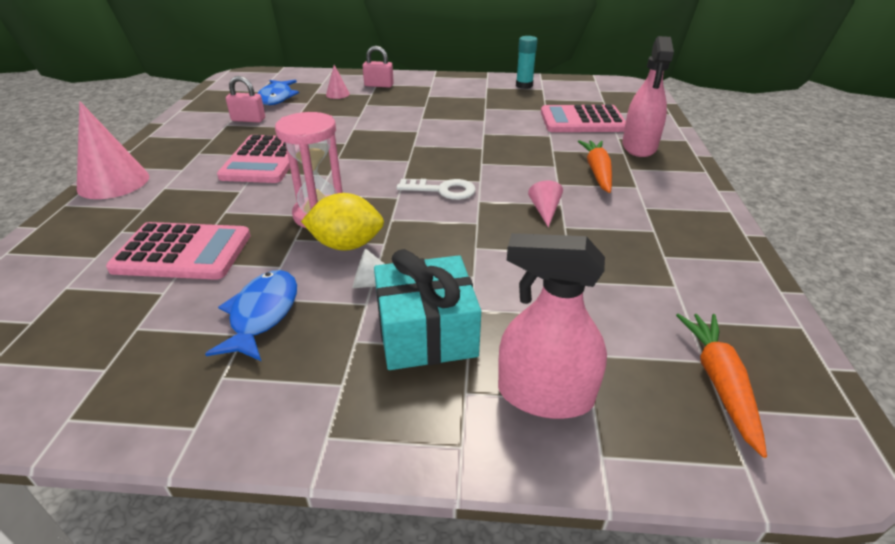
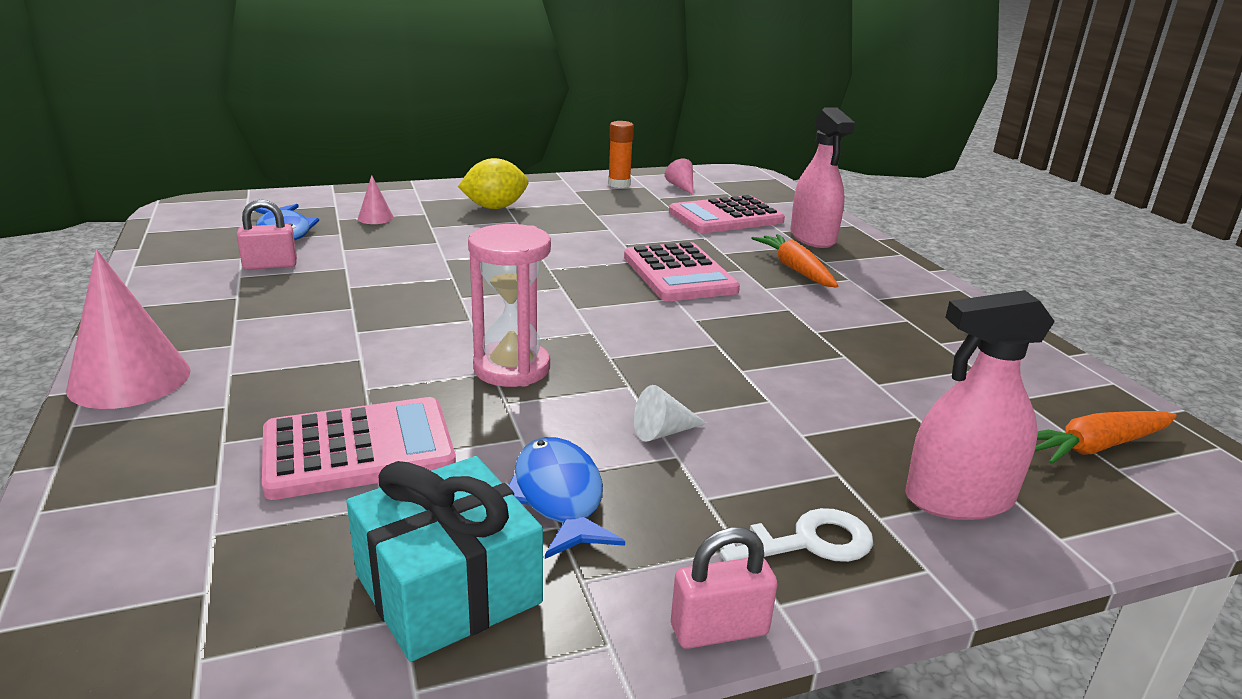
camera: 25 degrees left, 10 degrees down
pink calculator [217,135,290,183] -> pink calculator moved to [624,242,740,301]
yellow lemon [301,193,384,251] -> yellow lemon moved to [458,158,528,209]
pink padlock [363,46,394,88] -> pink padlock moved to [671,527,778,649]
turquoise gift [374,249,481,370] -> turquoise gift moved to [346,456,543,662]
white key [396,179,476,200] -> white key moved to [720,508,873,562]
turquoise glue stick [516,36,537,89] -> orange glue stick [608,121,634,188]
pink cone [528,181,563,228] -> pink cone moved to [665,158,693,195]
orange carrot [676,314,767,458] -> orange carrot turned 90 degrees counterclockwise [1035,411,1177,464]

